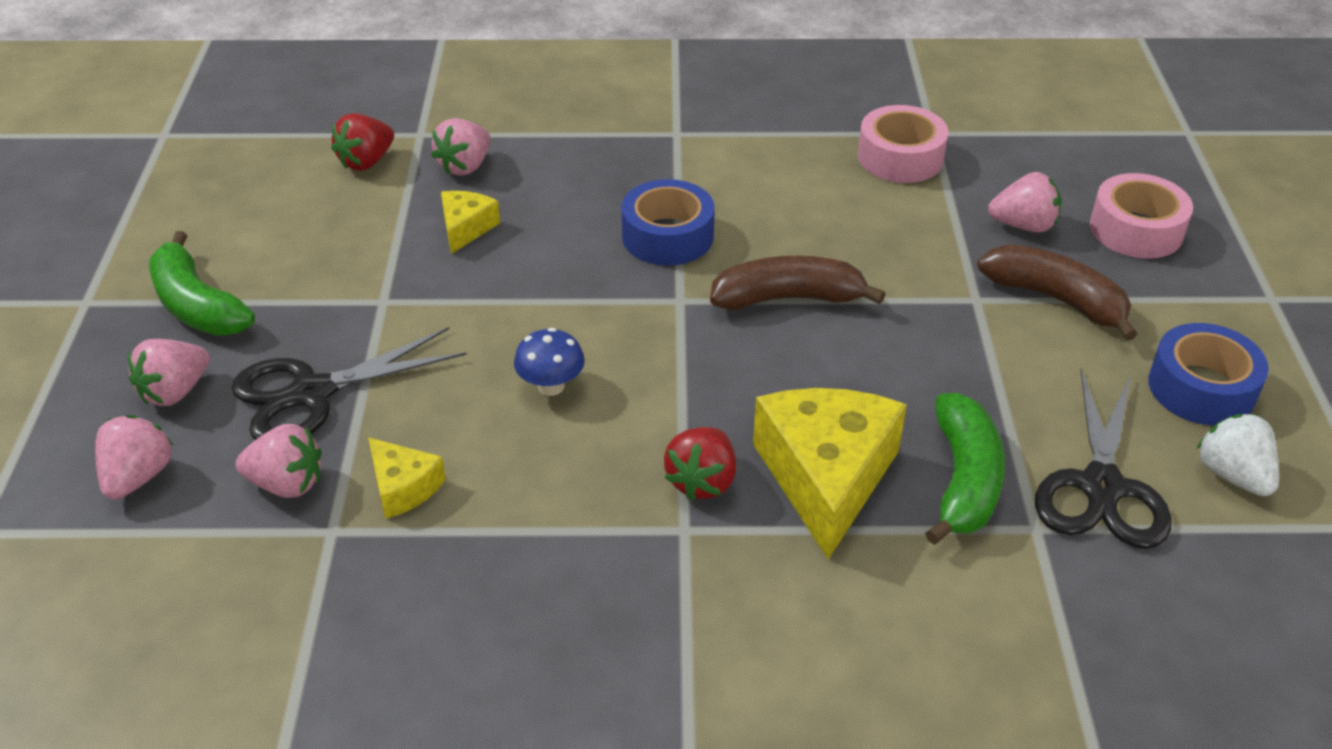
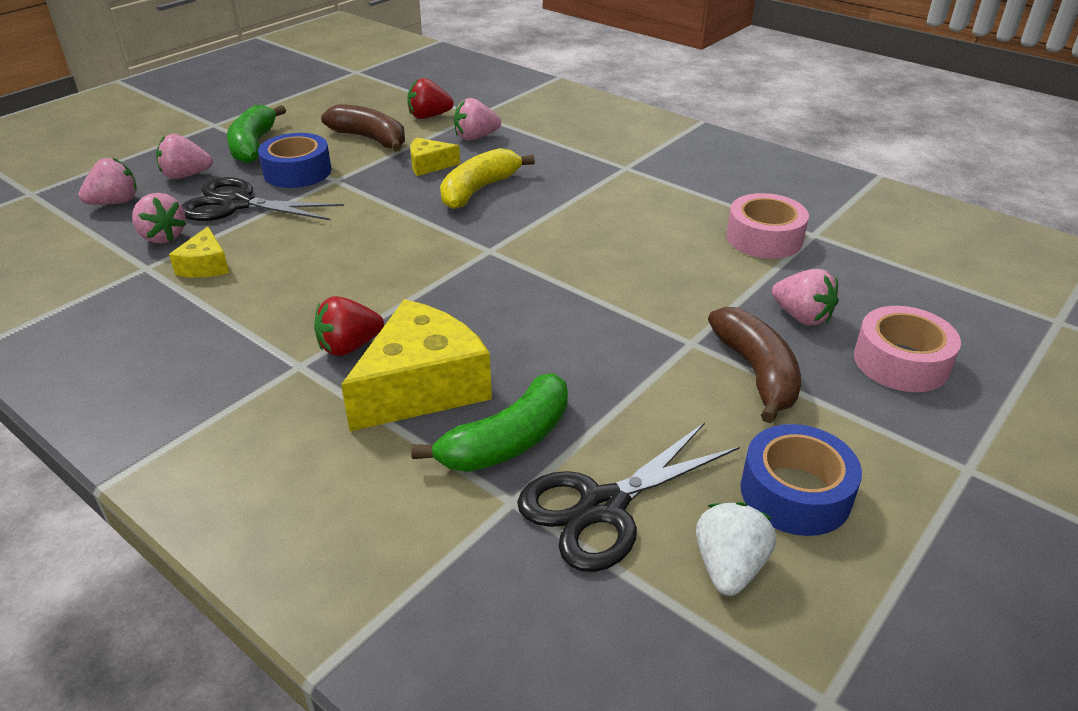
camera: 40 degrees right, 5 degrees down
yellow cheese [441,191,500,254] -> yellow cheese turned 150 degrees counterclockwise [410,138,460,176]
blue mushroom [514,328,585,396] -> none
blue tape [621,179,715,265] -> blue tape moved to [258,133,332,188]
brown banana [710,256,886,310] -> brown banana moved to [321,104,405,152]
none -> yellow banana [440,148,535,209]

